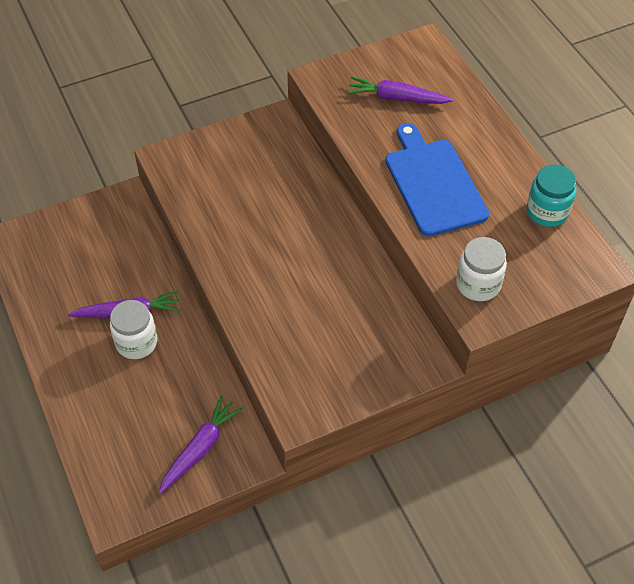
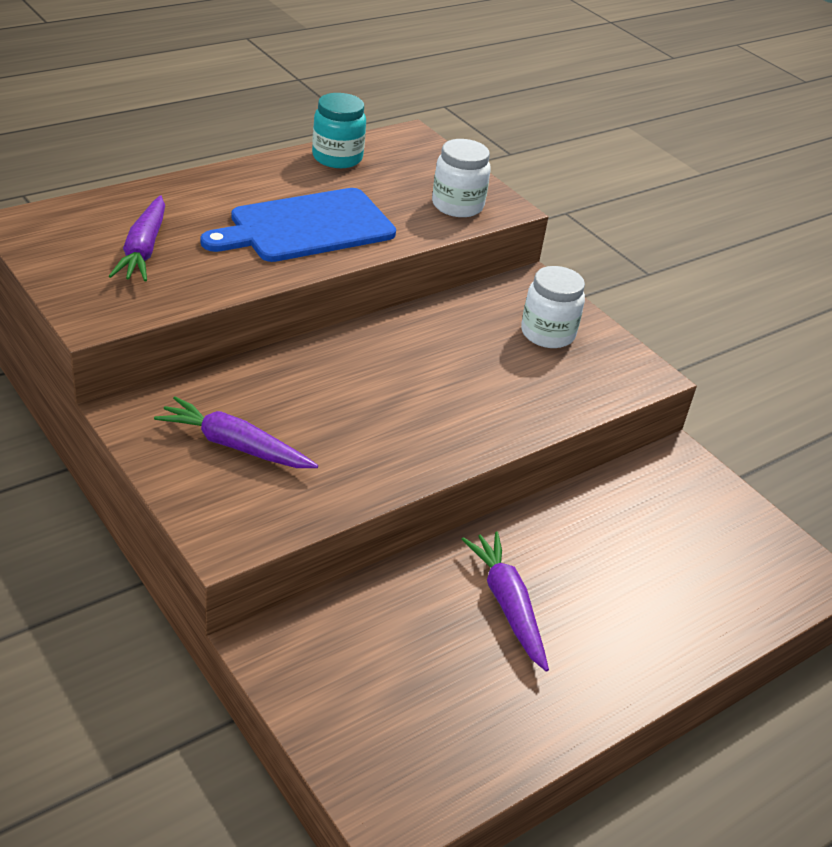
camera: 105 degrees left, 15 degrees down
white jar [110,300,158,359] -> white jar moved to [521,266,585,348]
purple carrot [158,395,243,494] -> purple carrot moved to [154,396,318,468]

